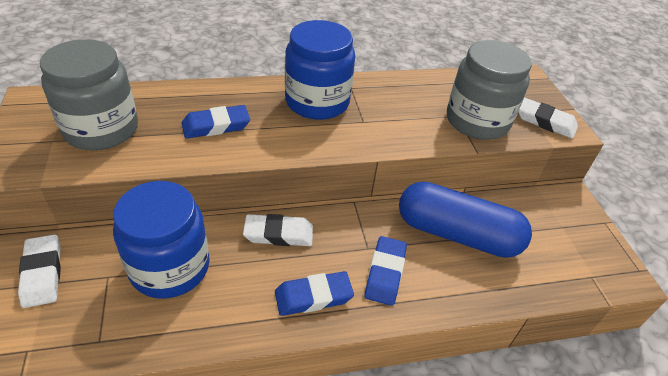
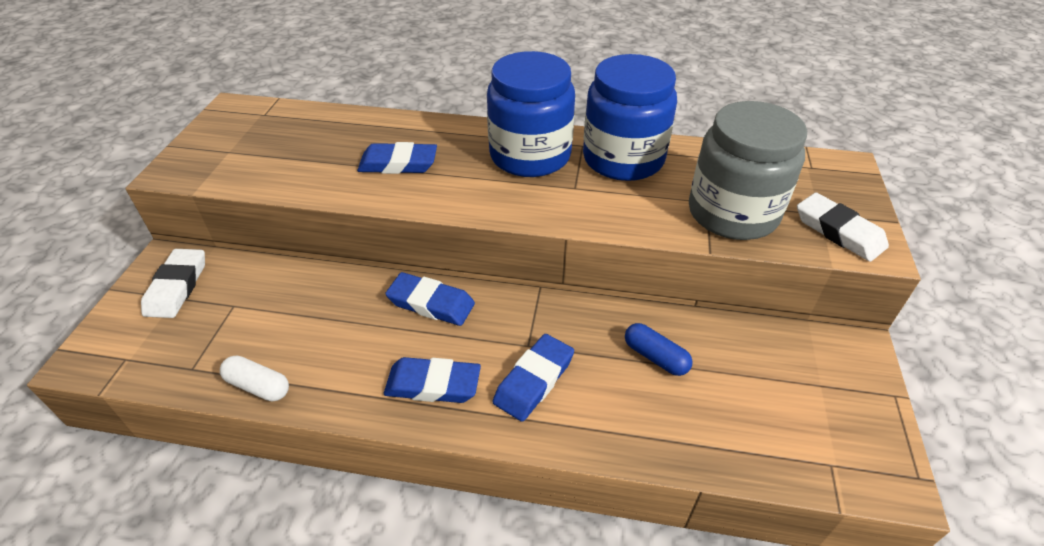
camera: 25 degrees right, 0 degrees up
grey jar [40,39,138,150] -> none
blue jar [113,181,210,299] -> blue jar moved to [583,54,677,181]
white eraser [243,214,313,246] -> blue eraser [385,272,475,326]
blue capsule [399,182,532,258] -> blue capsule [625,323,693,376], size x0.42
none -> white capsule [220,355,289,401]

